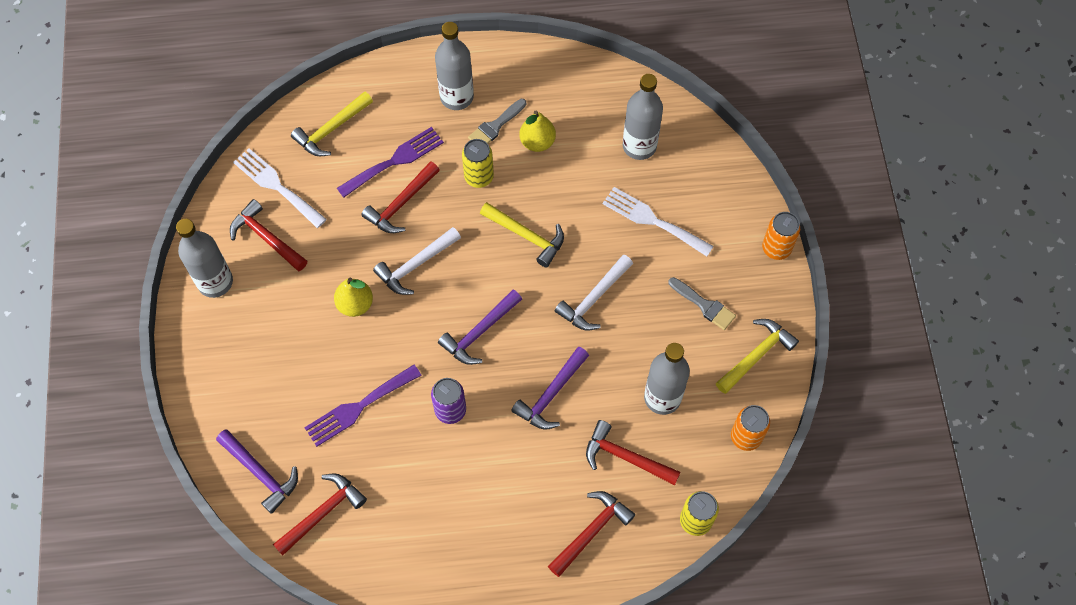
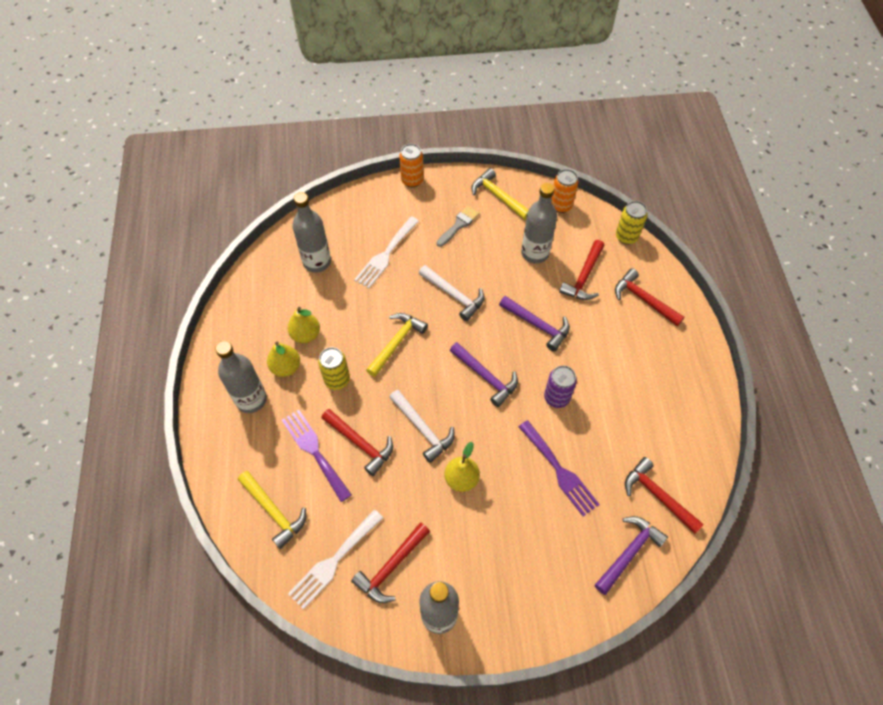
camera: 90 degrees left, 5 degrees down
grey brush [468,99,526,144] -> yellow pear [267,342,300,377]

